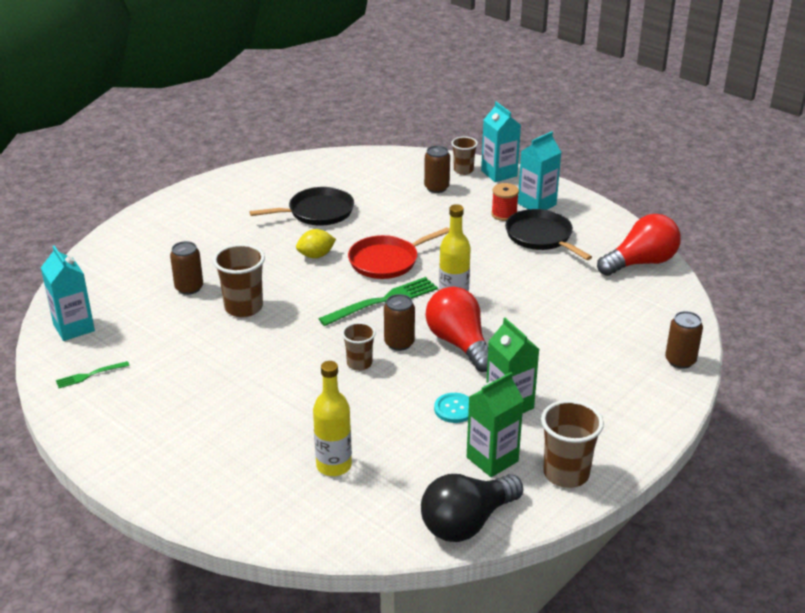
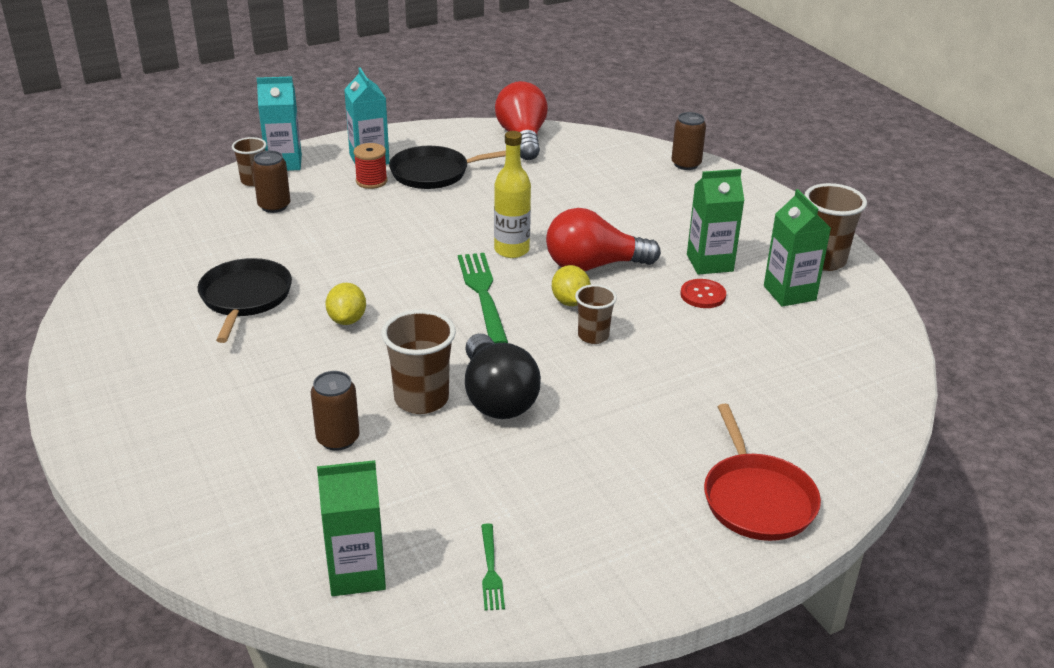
camera: 70 degrees left, 0 degrees up
turquoise carton [41,245,95,341] -> green carton [317,460,386,596]
yellow bottle [313,361,352,476] -> none
red pan [348,227,449,279] -> red pan moved to [704,404,821,541]
brown can [384,294,415,351] -> yellow lemon [552,265,591,306]
black light bulb [421,474,523,542] -> black light bulb moved to [465,334,541,419]
turquoise button [434,393,469,423] -> red button [681,279,726,308]

